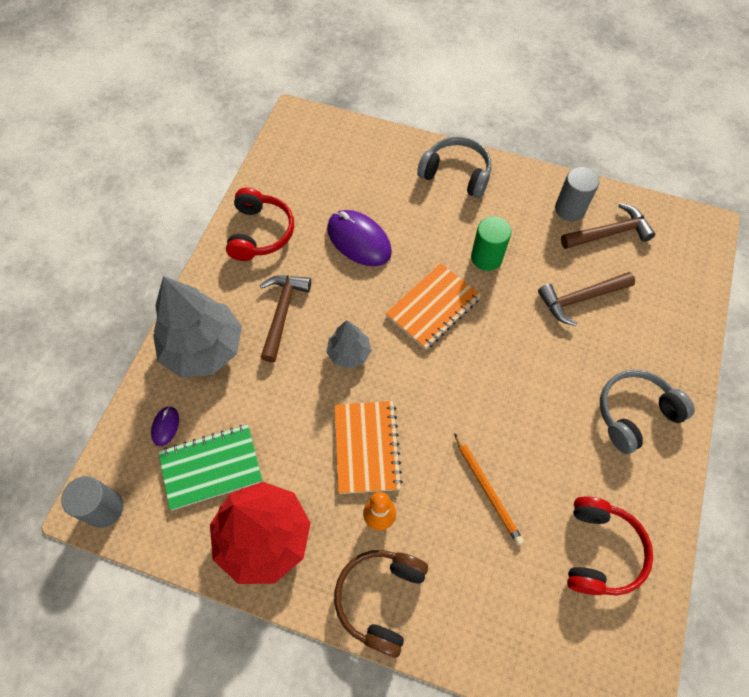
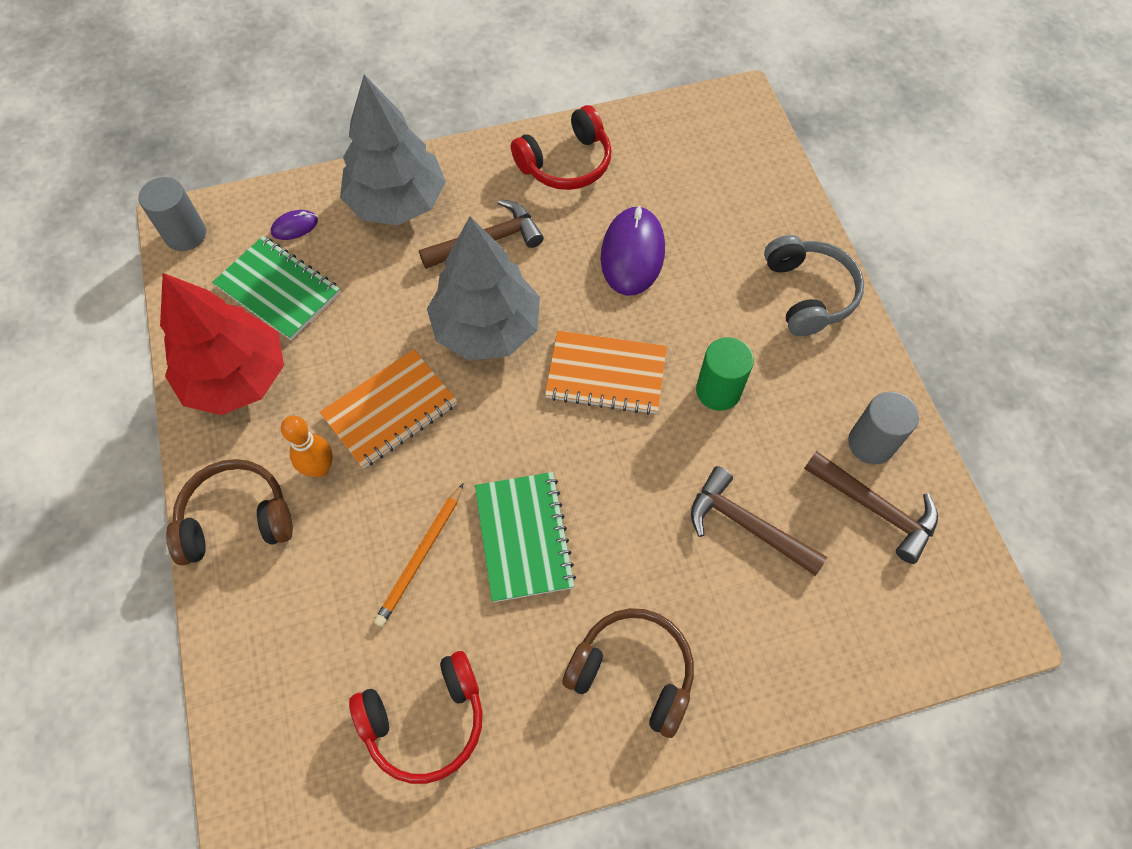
camera: 55 degrees right, 0 degrees up
grey tree [326,320,372,369] -> grey tree [427,216,540,361], size x1.94
grey headphones [600,370,695,454] -> brown headphones [562,608,694,738]
none -> green notebook [475,472,576,602]

